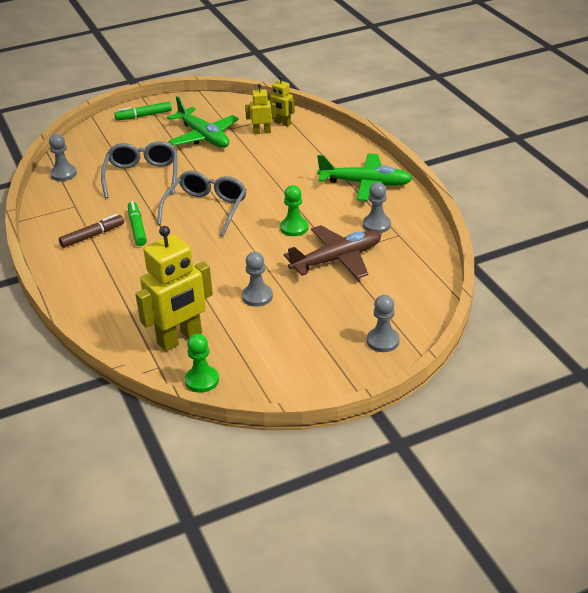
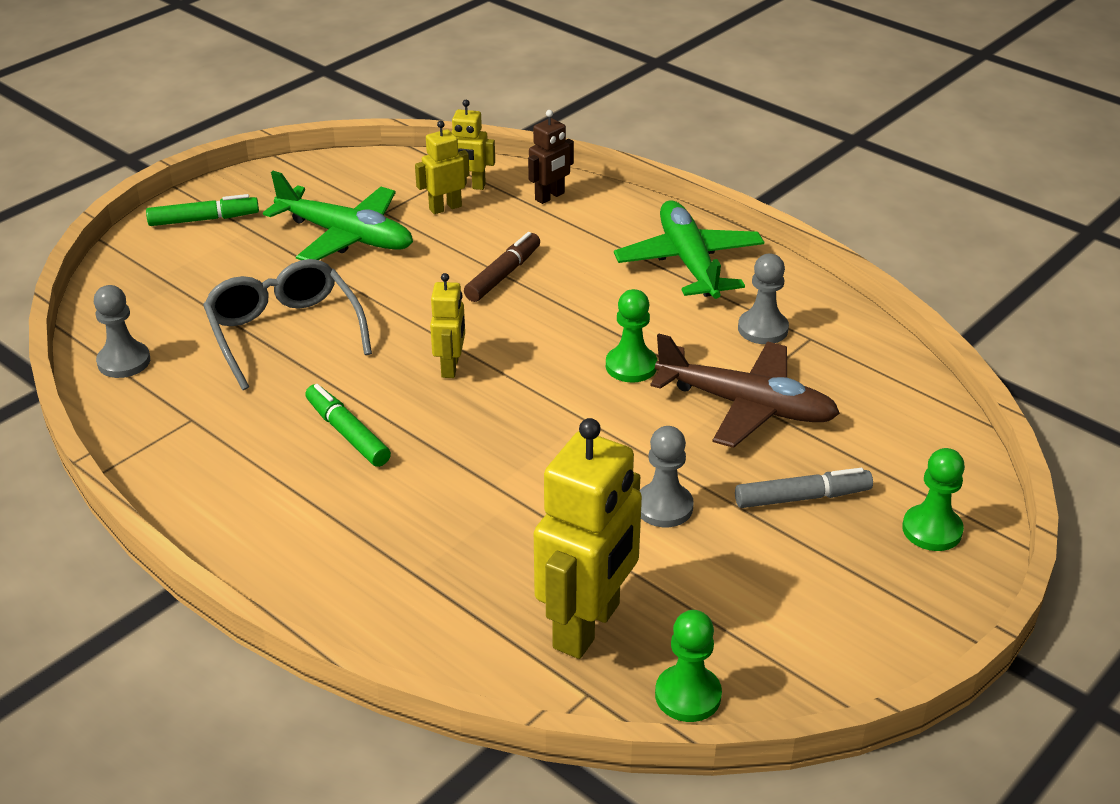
camera: 25 degrees left, 0 degrees up
brown marker [59,214,124,248] -> brown marker moved to [464,232,540,302]
green marker [114,102,172,121] -> green marker turned 150 degrees counterclockwise [146,194,259,226]
grey glasses [157,171,247,237] -> yellow robot [430,273,465,378]
brown plane [284,225,381,279] -> brown plane turned 75 degrees clockwise [650,333,840,448]
green plane [317,153,413,201] -> green plane turned 90 degrees counterclockwise [614,200,764,299]
grey pawn [367,295,400,352] -> green pawn [902,448,965,551]
none -> brown robot [528,110,574,204]
none -> grey marker [735,468,873,508]

